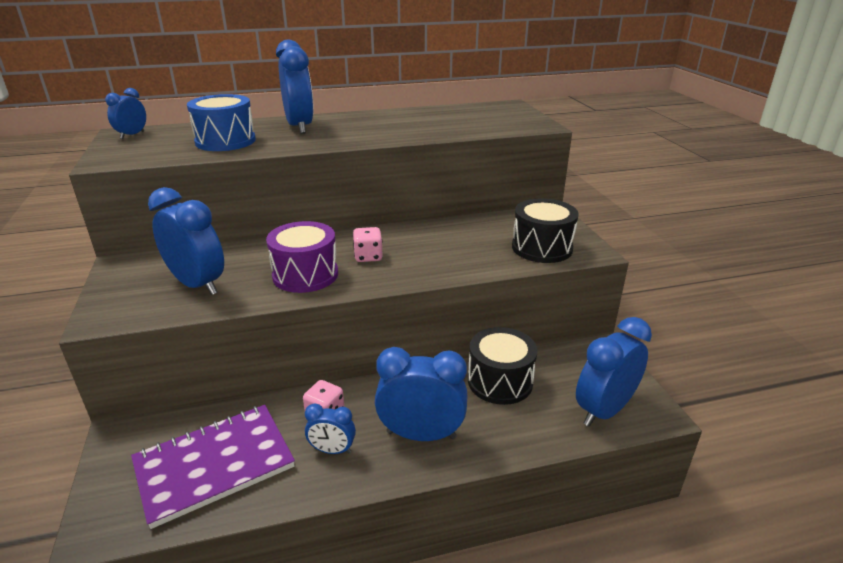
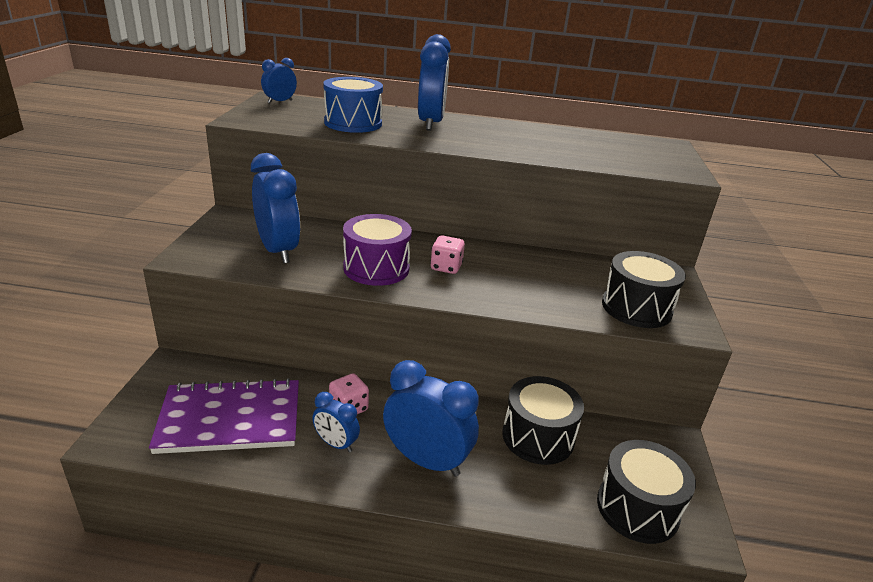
camera: 20 degrees right, 0 degrees up
blue clock [576,317,652,427] -> black drum [597,440,696,544]

